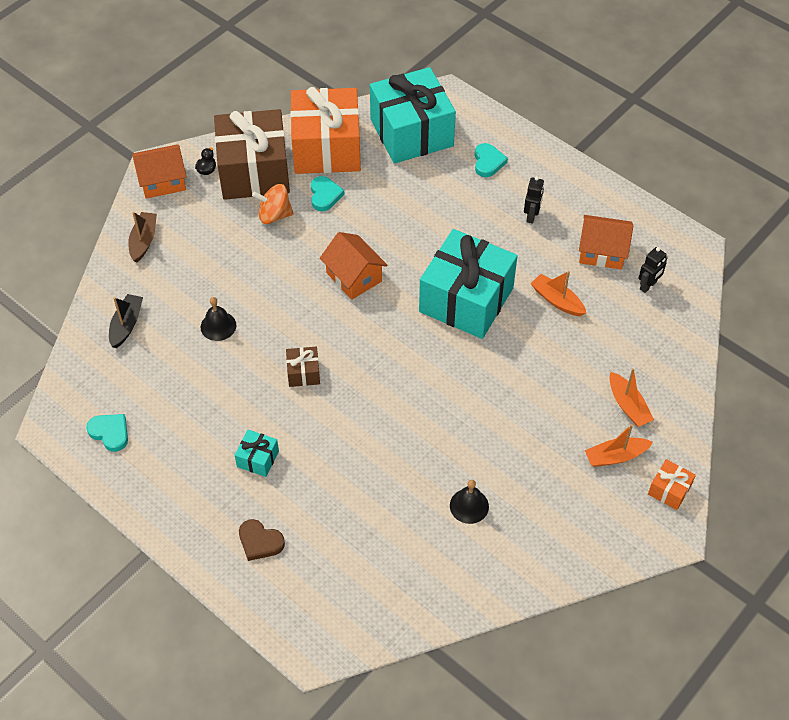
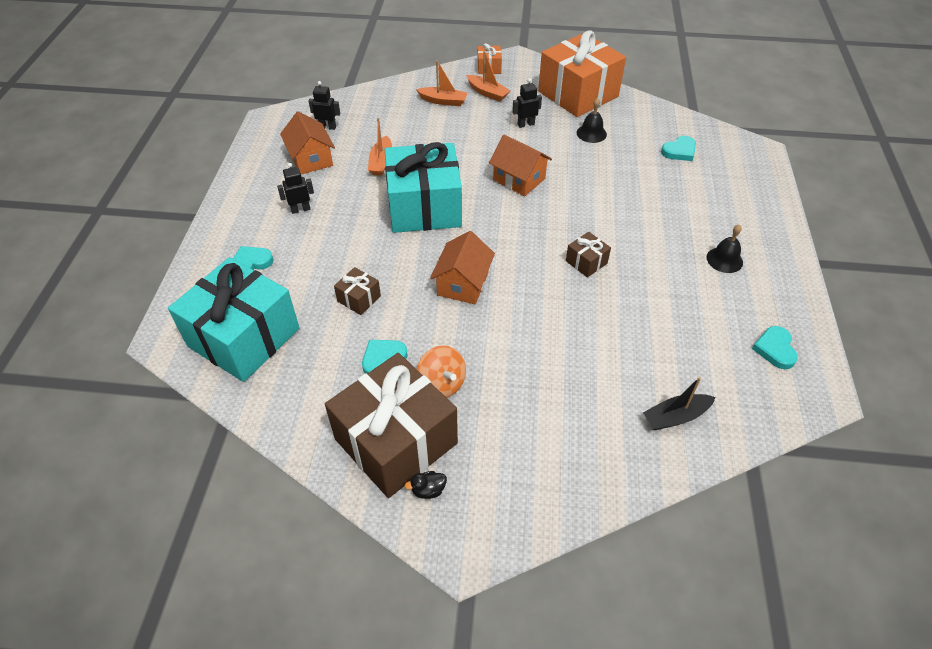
camera: 125 degrees left, 5 degrees down
brown boat [128,212,157,263] -> none
orange house [132,144,186,199] -> orange house moved to [489,134,552,196]
black bell [201,297,236,341] -> black bell moved to [707,224,743,273]
turquoise gift [235,430,279,477] -> none
brown heart [239,519,285,561] -> none
orange gift [290,87,361,174] -> orange gift moved to [538,30,626,117]
orange boat [609,368,654,427] -> orange boat turned 75 degrees clockwise [416,60,468,106]
none -> brown gift [334,267,381,315]
none -> black robot [512,78,542,128]
none -> turquoise heart [661,136,696,161]

